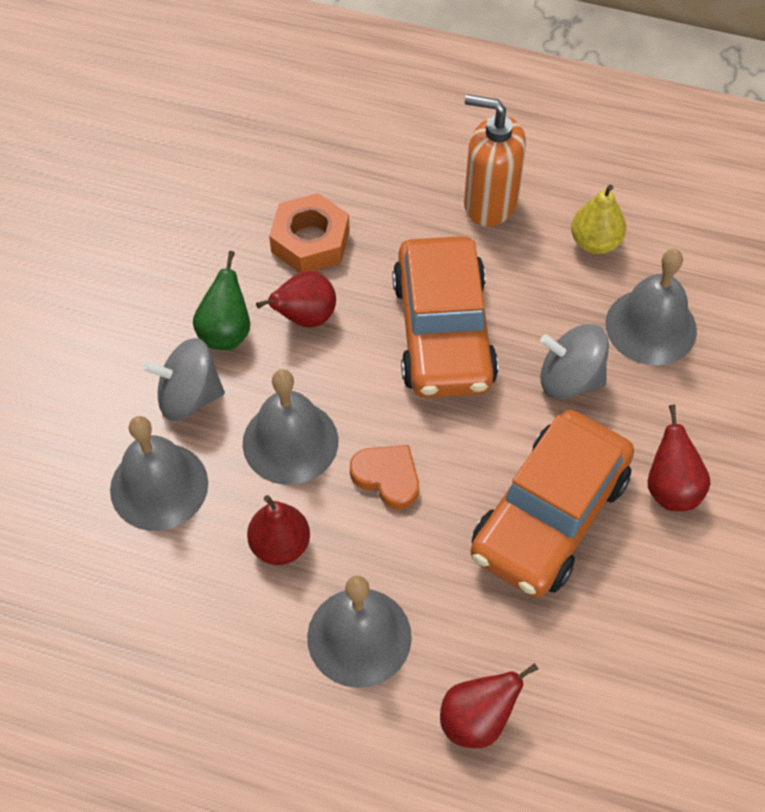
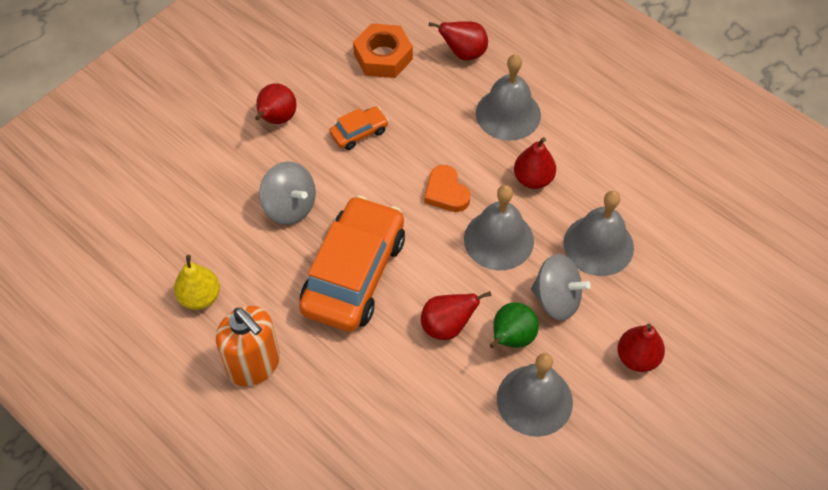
camera: 155 degrees left, 0 degrees up
orange nut [269,193,350,273] -> orange nut moved to [353,23,413,78]
orange car [471,410,634,597] -> orange car [329,106,389,150], size x0.44
grey bell [606,249,697,365] -> grey bell moved to [497,353,573,437]
none -> red pear [618,323,665,372]

